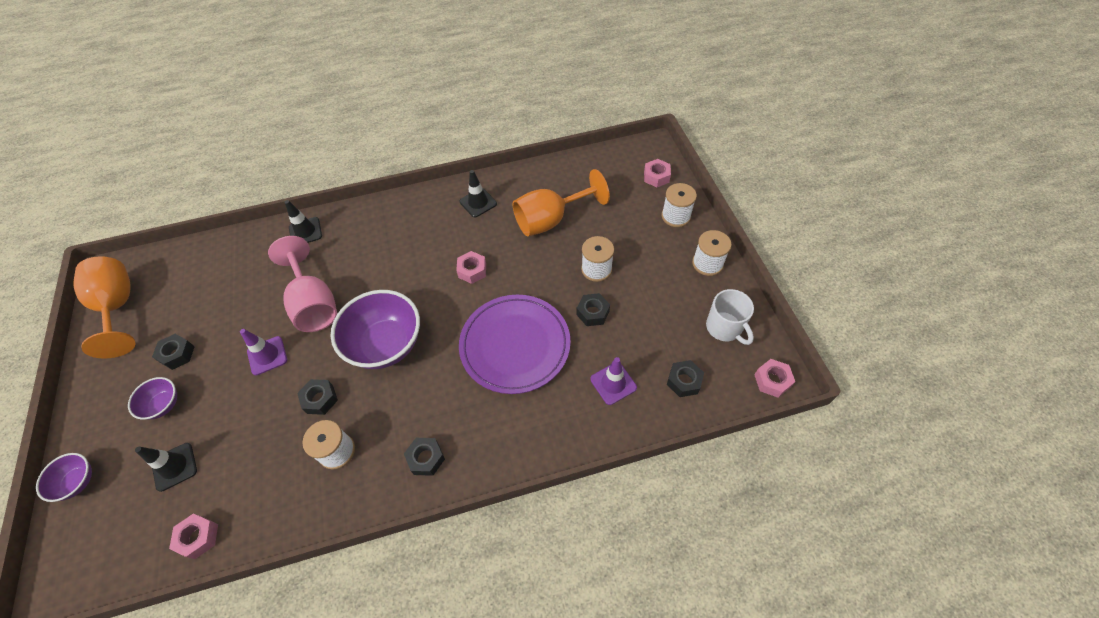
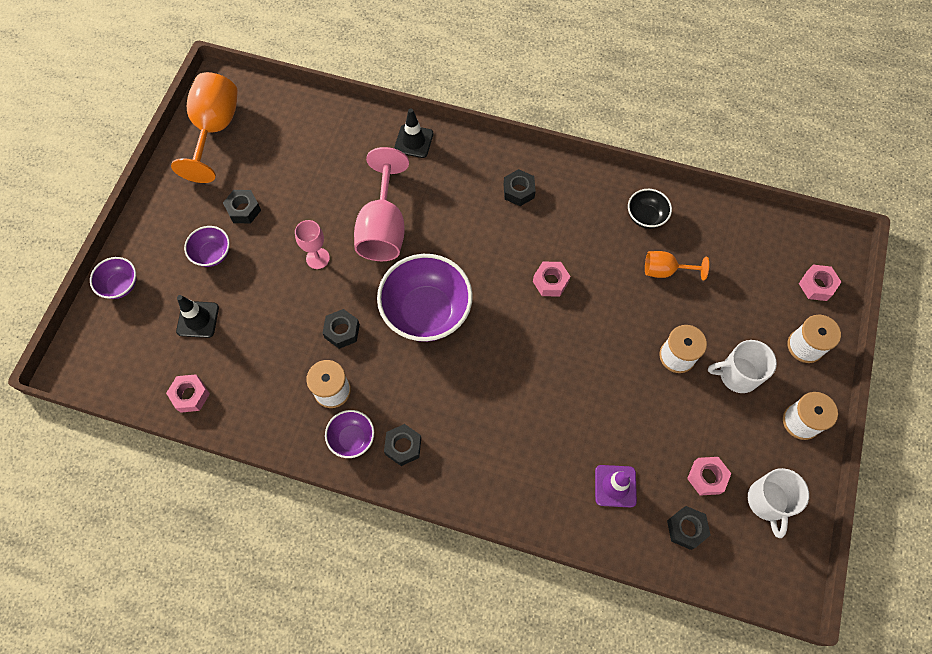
camera: 30 degrees right, 10 degrees up
purple traffic cone [240,329,287,376] -> pink goblet [295,220,330,269]
black traffic cone [459,170,497,218] -> none
purple plate [459,295,571,394] -> none
orange goblet [513,169,610,237] -> orange goblet [645,251,709,281], size x0.54
black nut [576,293,610,326] -> black nut moved to [504,169,536,206]
pink nut [754,359,795,398] -> pink nut moved to [687,457,731,496]
none -> purple bowl [325,410,374,458]
none -> black bowl [628,189,672,229]
none -> white mug [708,340,777,393]

